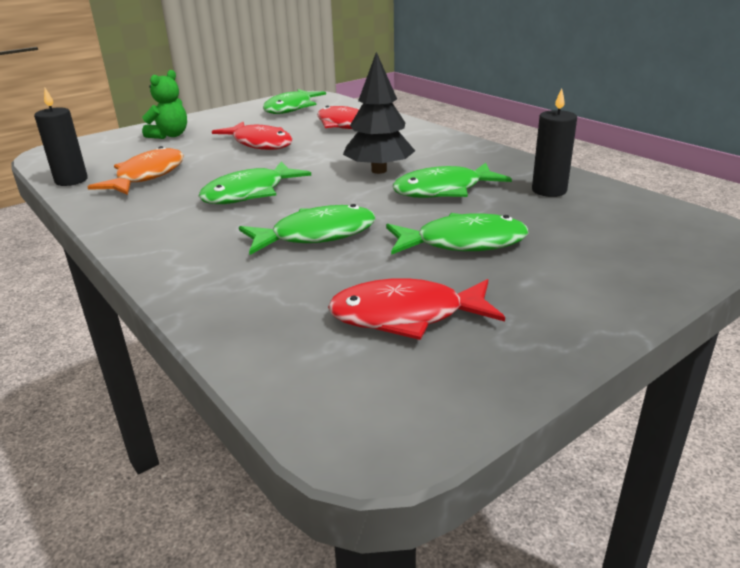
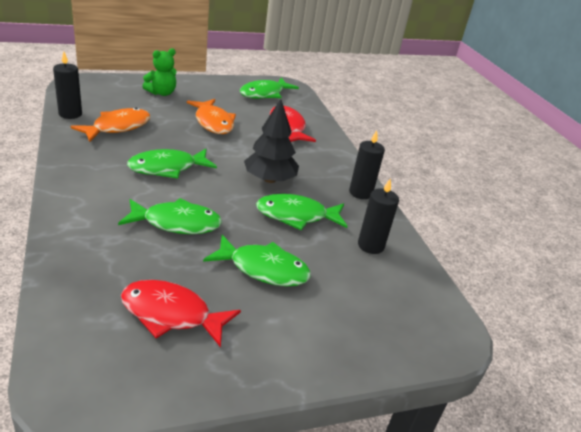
camera: 15 degrees right, 5 degrees up
red fish [212,122,293,150] -> orange fish [187,99,236,134]
none -> black candle [349,130,385,199]

